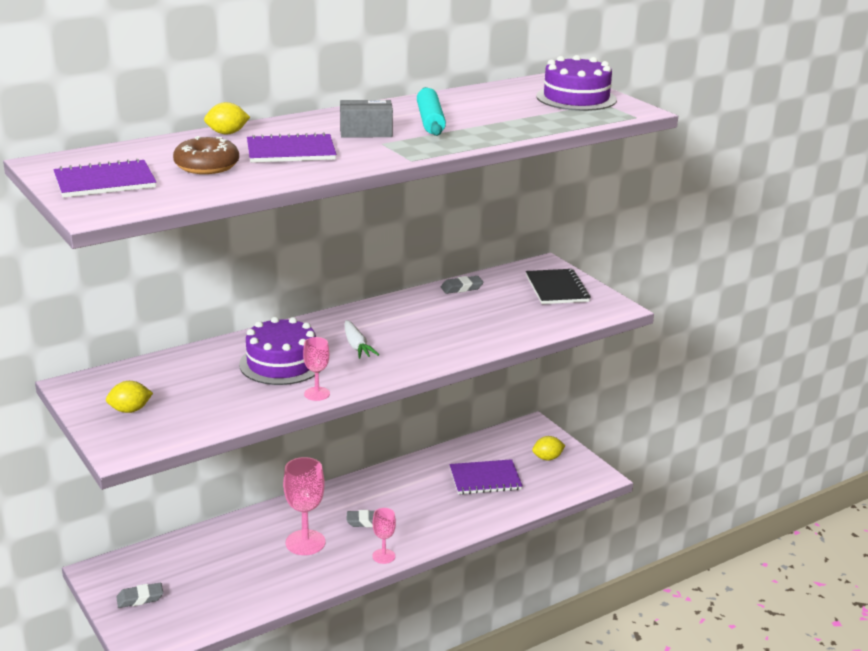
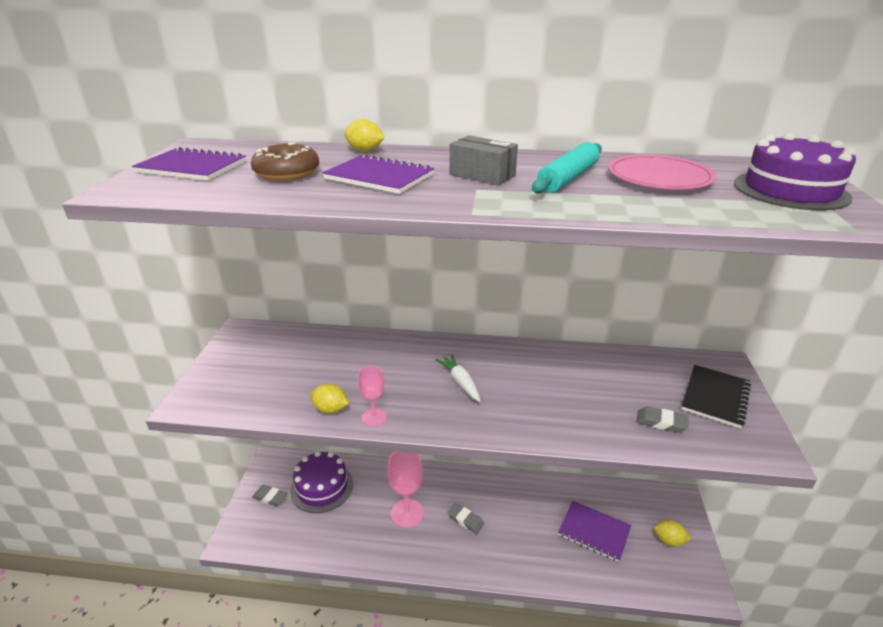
camera: 40 degrees right, 5 degrees up
yellow lemon [106,381,153,413] -> yellow lemon moved to [310,383,349,414]
purple cake [239,317,316,385] -> purple cake moved to [290,451,353,513]
white carrot [345,320,379,359] -> white carrot turned 135 degrees clockwise [436,354,480,402]
pink goblet [372,508,396,564] -> none
grey eraser [441,276,484,294] -> grey eraser moved to [637,406,689,432]
none -> pink plate [608,154,717,189]

